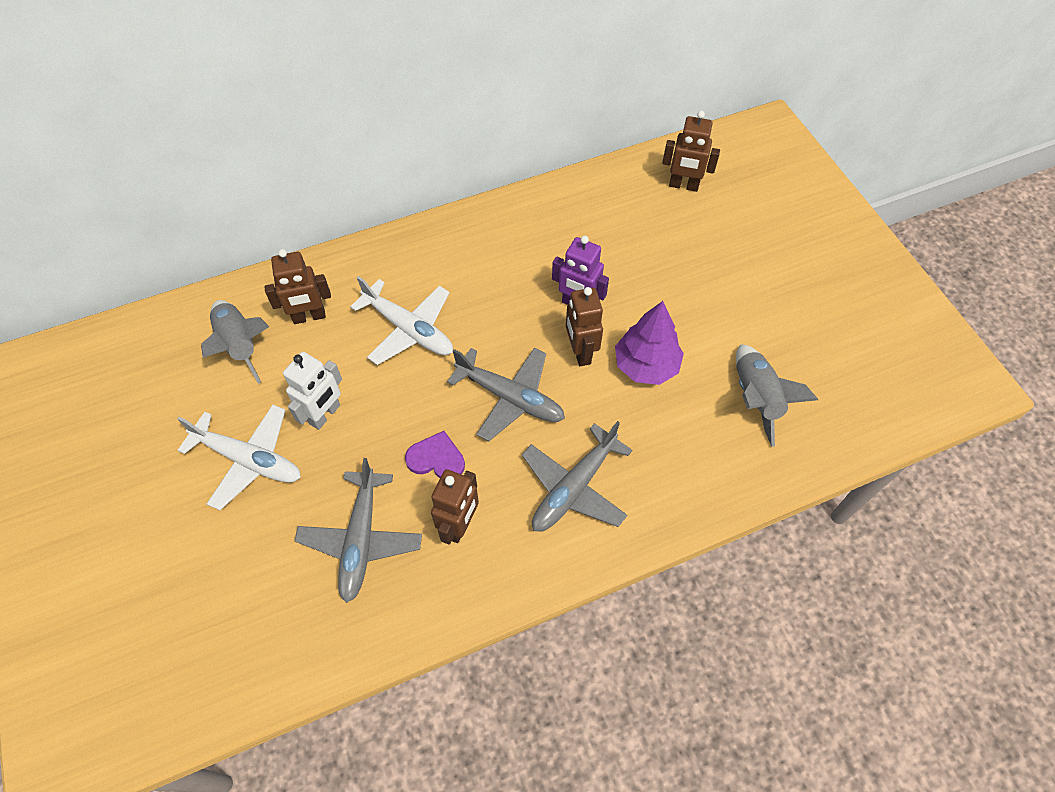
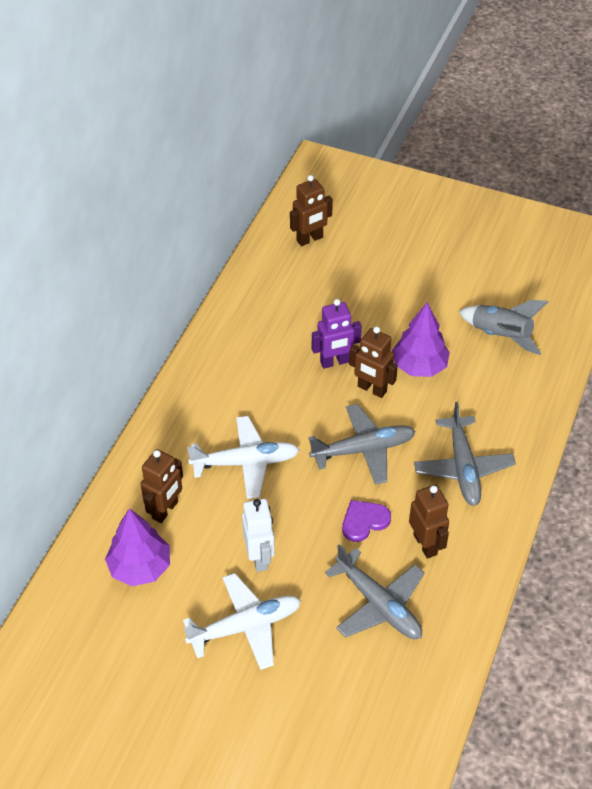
camera: 45 degrees left, 10 degrees down
grey rocket [201,300,269,384] -> purple tree [105,508,170,586]

